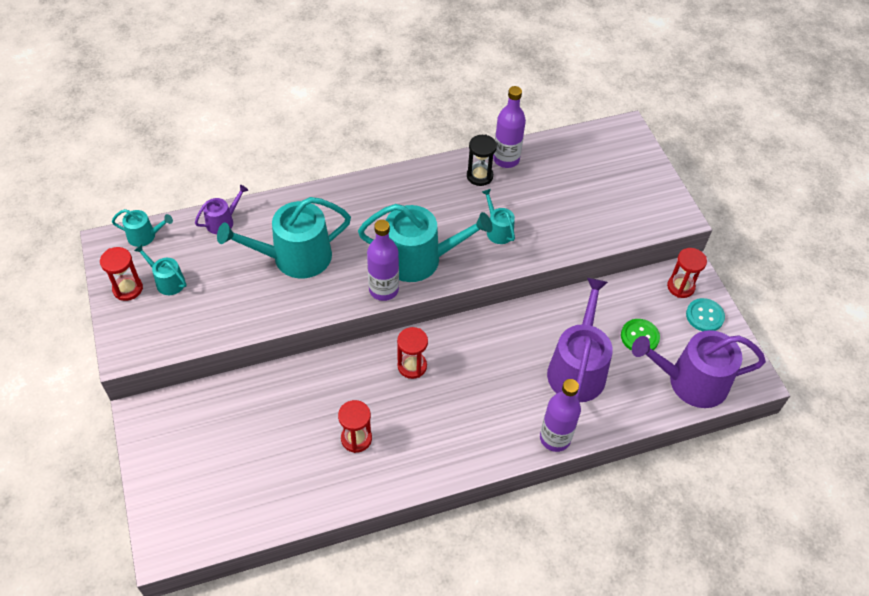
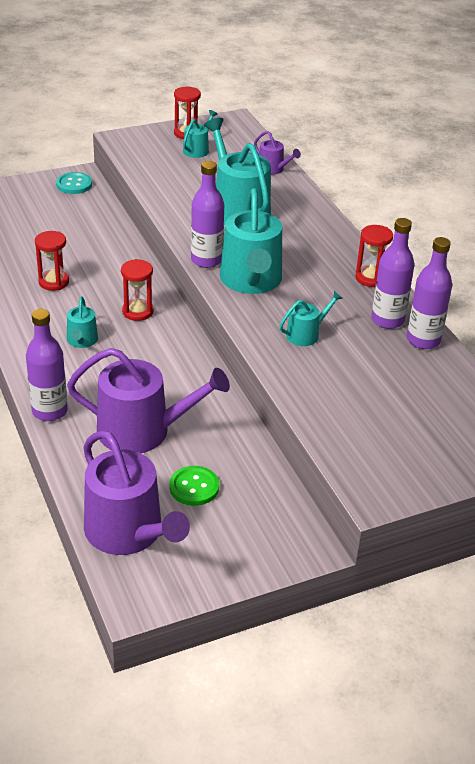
camera: 85 degrees right, 15 degrees down
turquoise watering can [112,209,173,247] -> turquoise watering can moved to [67,296,98,348]
black hourglass [467,135,497,186] -> purple bottle [371,218,414,329]
purple watering can [632,330,766,408] -> purple watering can turned 150 degrees clockwise [83,430,190,555]
red hourglass [667,248,707,298] -> red hourglass moved to [355,225,393,287]
turquoise button [686,298,725,331] -> turquoise button moved to [56,172,92,194]

